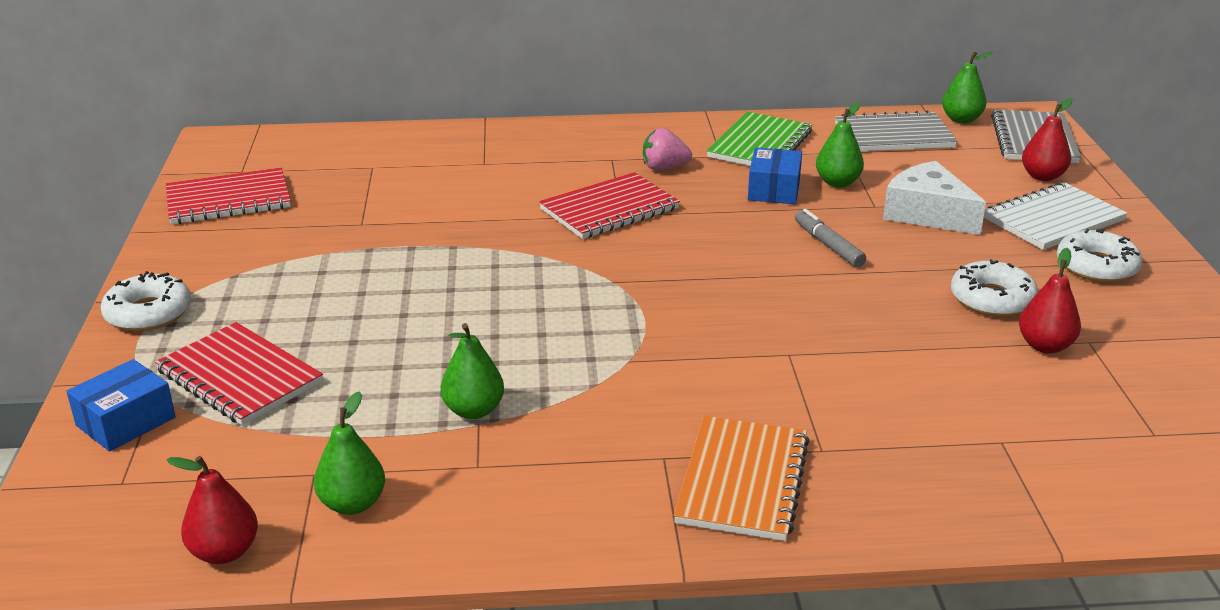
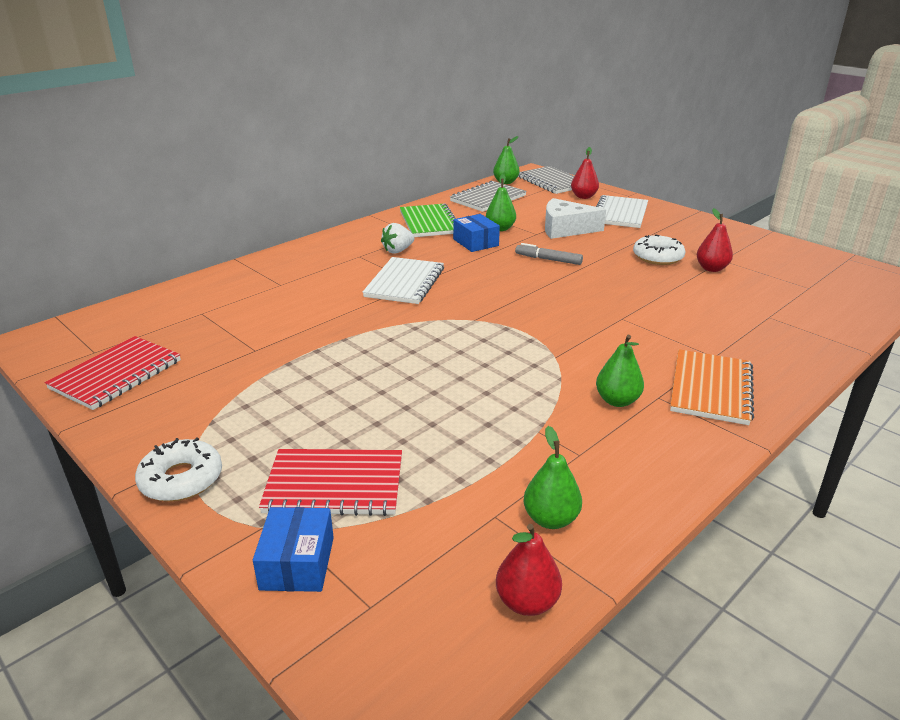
camera: 40 degrees left, 0 degrees up
green pear [441,323,504,419] -> green pear moved to [596,335,644,407]
red notebook [539,172,680,239] -> white notebook [363,257,444,304]
pink strawberry [643,128,692,170] -> white strawberry [381,223,415,254]
orange notebook [674,416,809,541] -> orange notebook turned 45 degrees clockwise [670,349,754,425]
white donut [1057,229,1142,282] -> none

